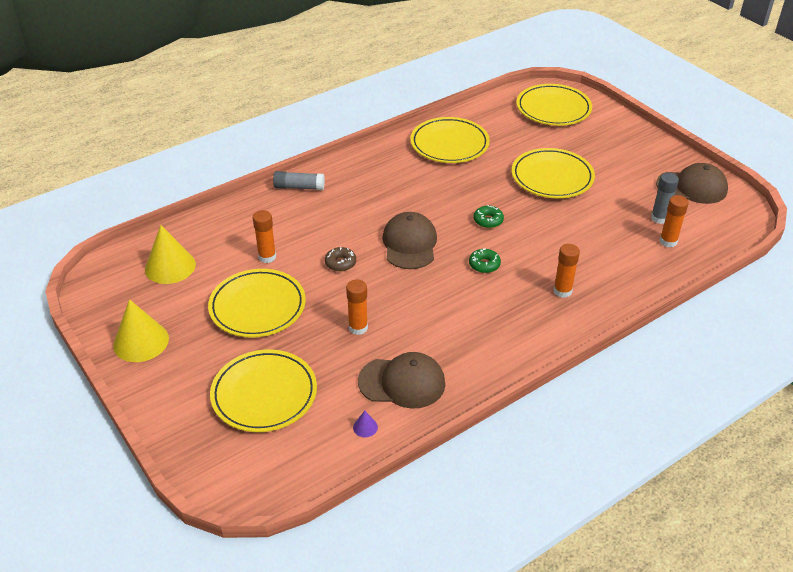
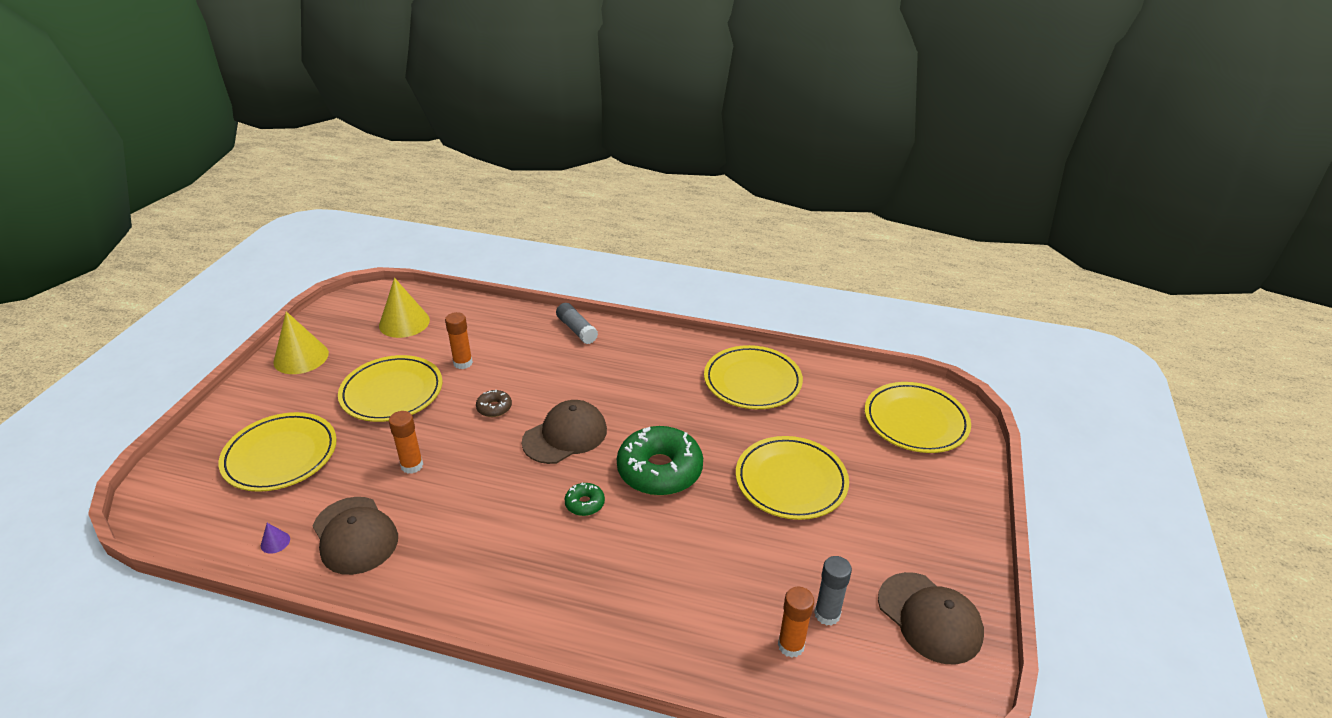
camera: 50 degrees right, 5 degrees down
green donut [474,205,504,228] -> green donut [617,426,703,496], size x2.25
orange glue stick [554,244,580,298] -> none

